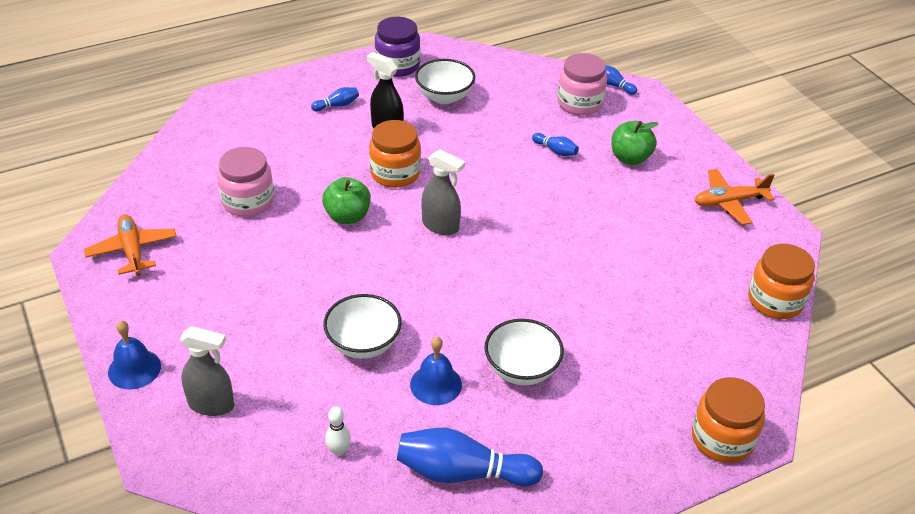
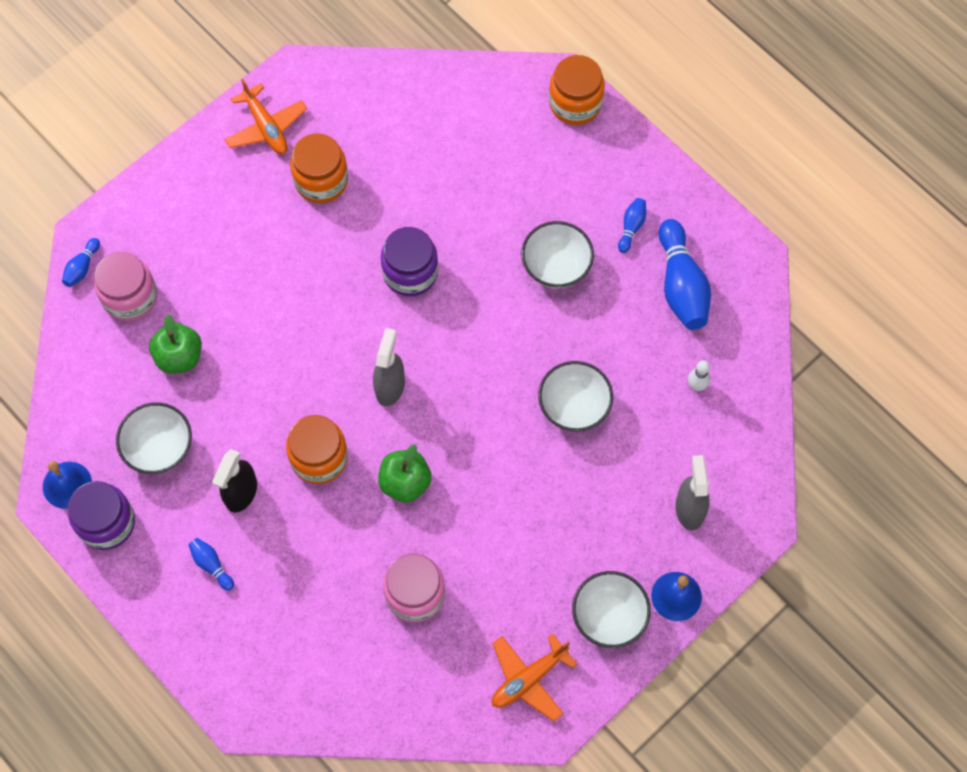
camera: 105 degrees left, 25 degrees up
blue bell [410,337,462,405] -> blue bell moved to [43,461,92,509]
blue bowling pin [532,133,579,156] -> blue bowling pin moved to [618,198,646,253]
green apple [612,121,659,165] -> green apple moved to [149,314,202,374]
orange jar [748,244,815,319] -> orange jar moved to [290,133,348,203]
none -> purple jar [381,227,438,297]
none -> white bowl [572,571,651,648]

